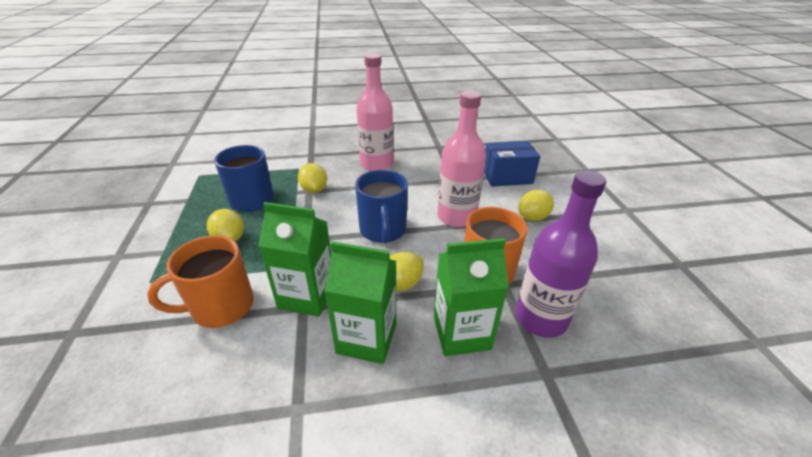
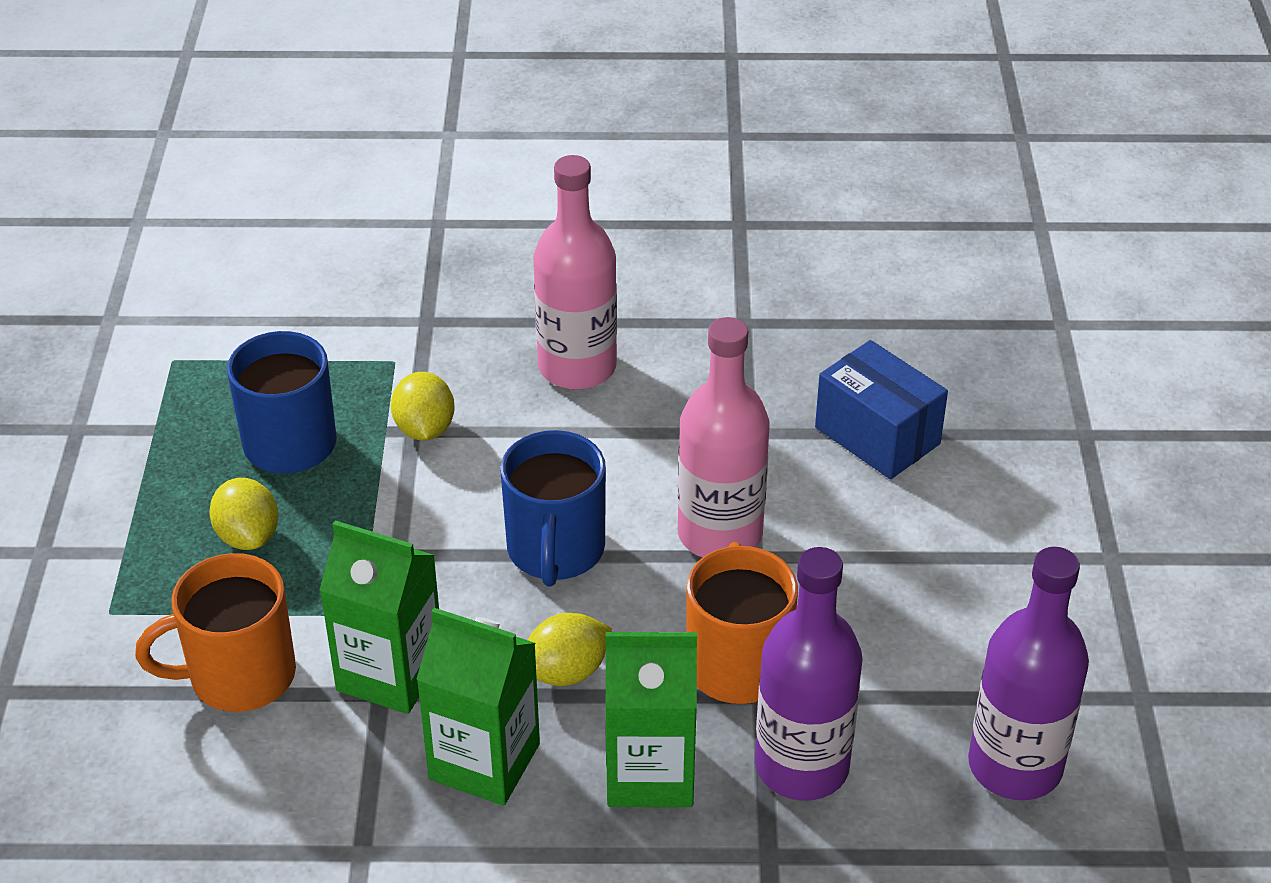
camera: 10 degrees right, 5 degrees up
blue box [484,141,540,187] -> blue box turned 45 degrees clockwise [815,340,948,479]
yellow lemon [518,190,554,221] -> none
none -> purple bottle [968,547,1089,800]

